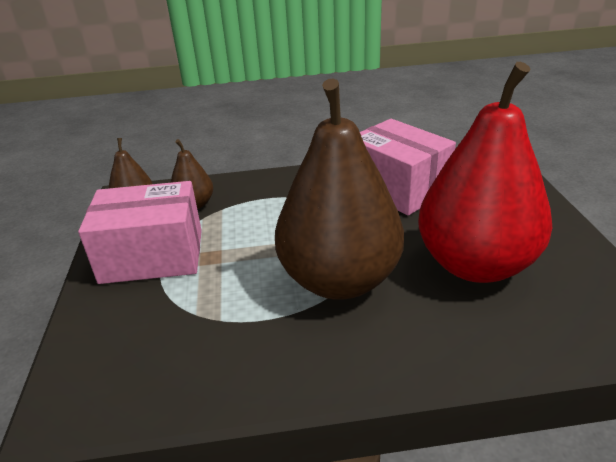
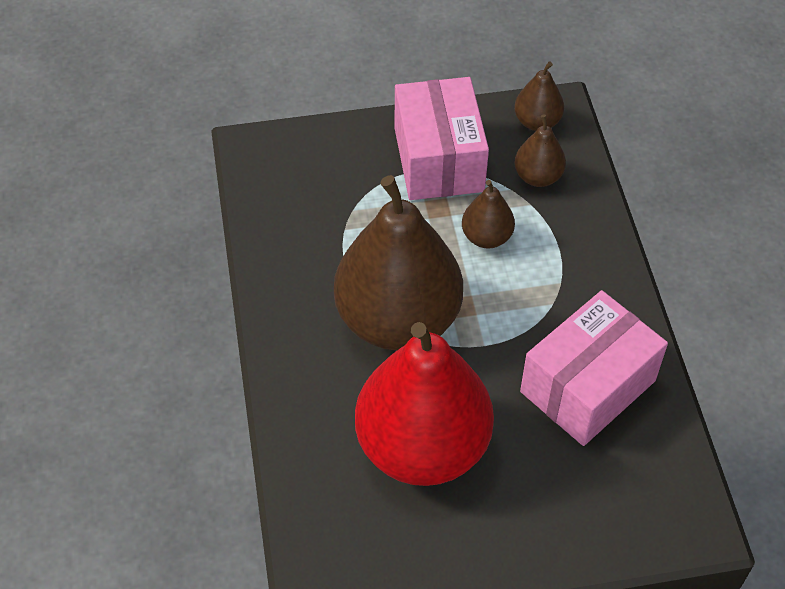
camera: 85 degrees right, 20 degrees up
none -> brown pear [462,180,515,248]

